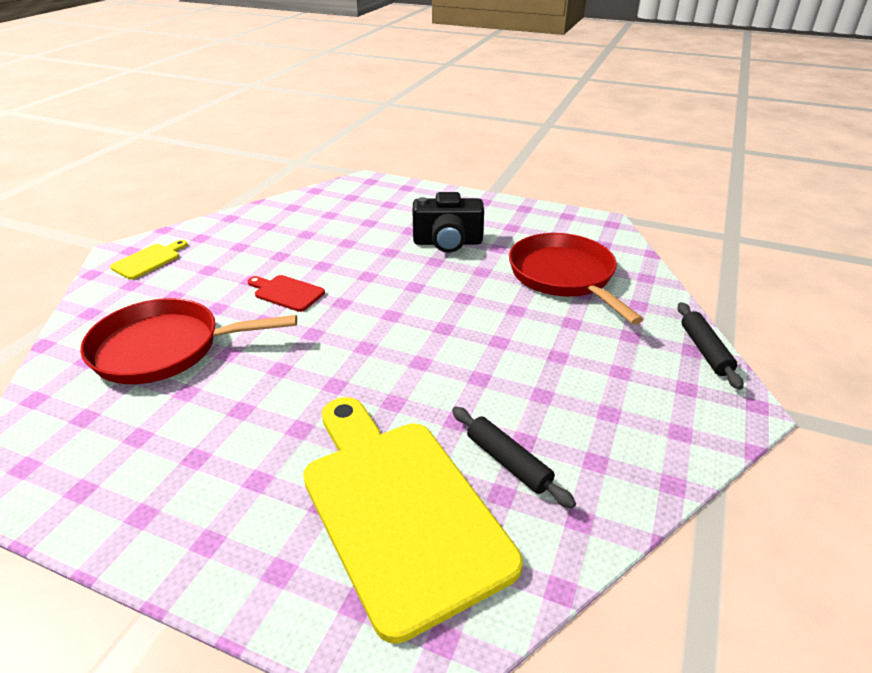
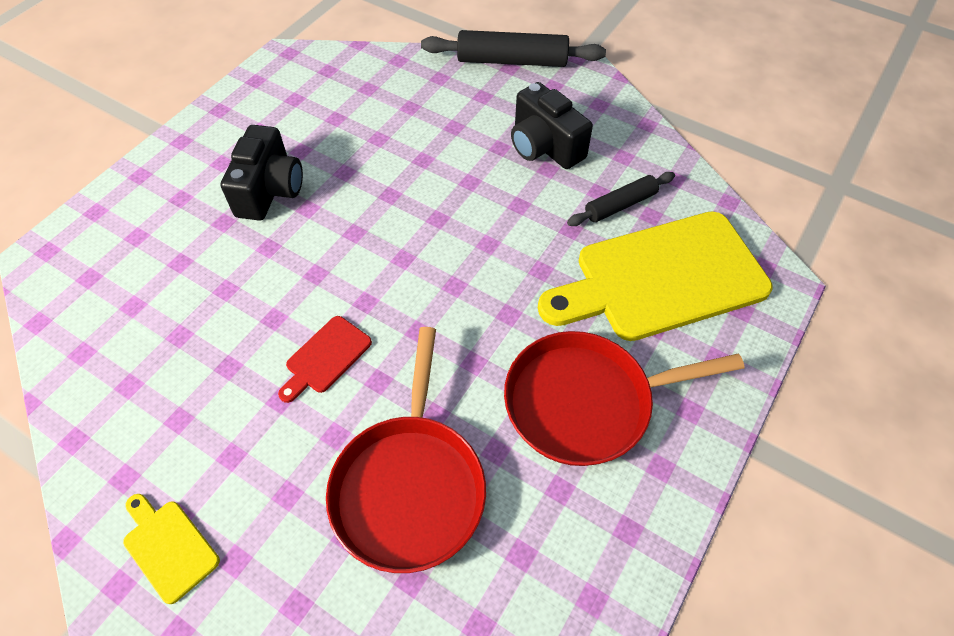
camera: 80 degrees left, 20 degrees up
red pan [509,233,644,325] -> red pan moved to [504,331,744,466]
black rolling pin [678,302,744,390] -> black rolling pin [421,30,606,67], size x1.66
none -> black camera [511,82,593,169]

